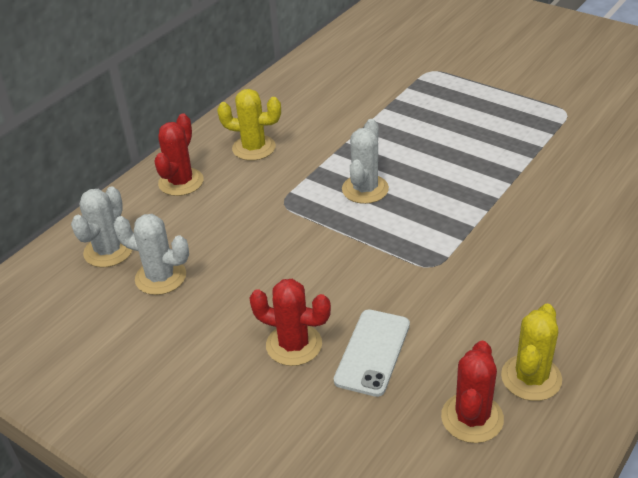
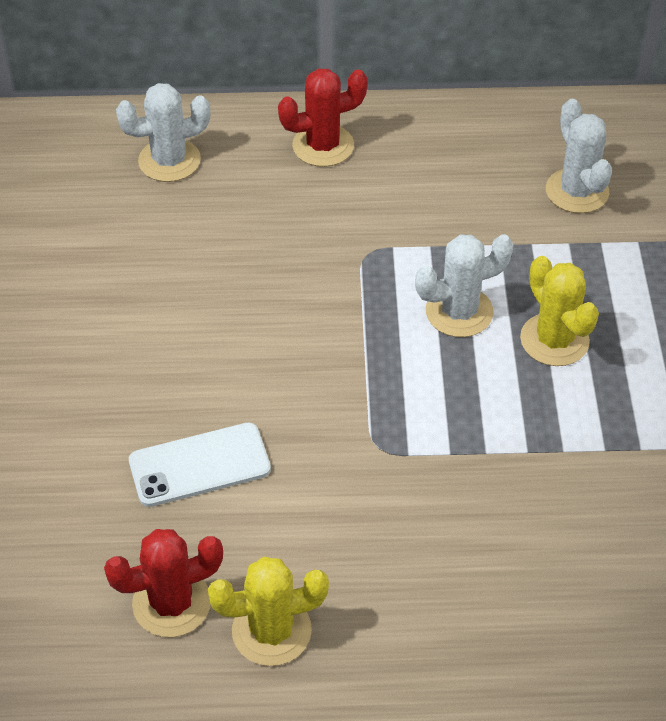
camera: 50 degrees right, 10 degrees up
white cactus [113,214,189,295] -> white cactus moved to [546,99,612,213]
yellow cactus [217,89,281,161] -> yellow cactus moved to [520,256,599,366]
red cactus [249,279,331,366] -> none

